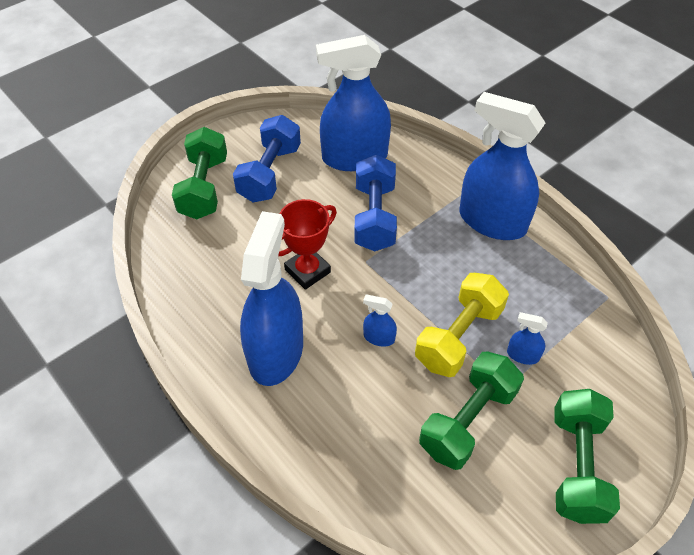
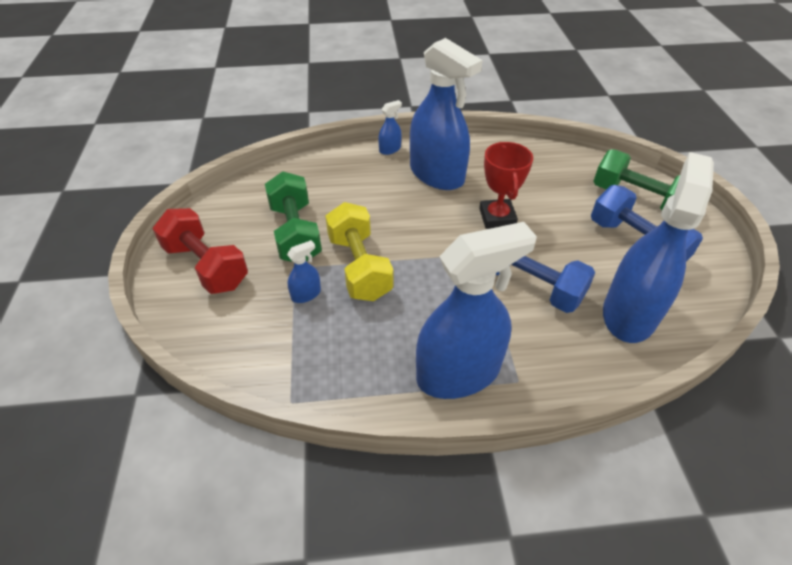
camera: 125 degrees right, 5 degrees down
blue spray bottle [363,295,397,347] -> blue spray bottle moved to [378,100,402,155]
green dumbbell [554,389,620,524] -> red dumbbell [152,208,248,294]

